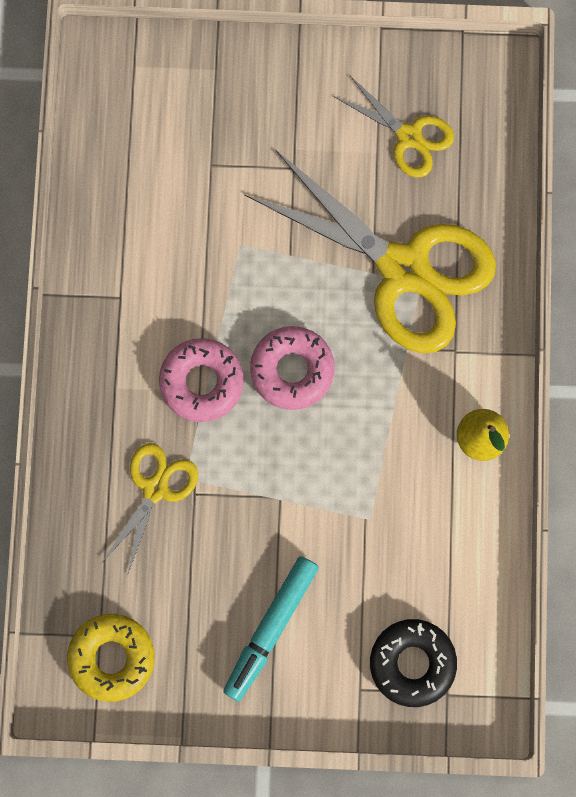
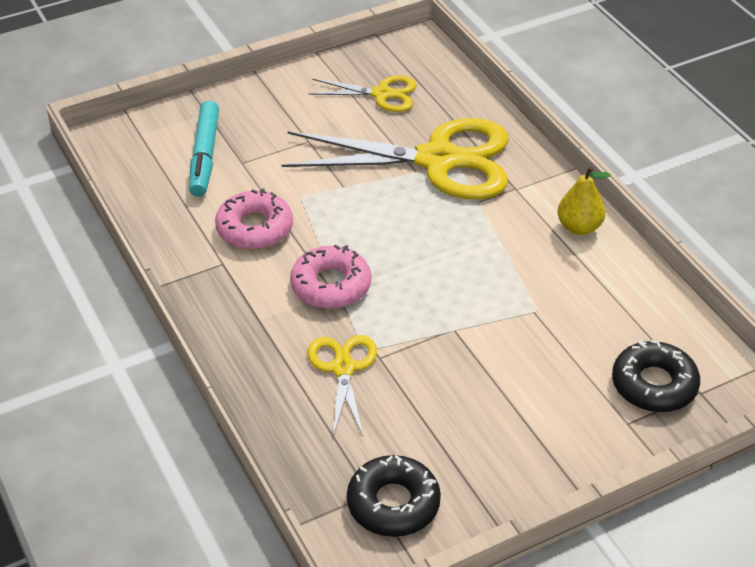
camera: 30 degrees left, 35 degrees down
yellow donut [67,614,155,702] -> black donut [347,455,441,537]
turquoise marker [223,556,319,701] -> turquoise marker moved to [189,101,219,197]
pink donut [250,326,335,410] -> pink donut moved to [215,189,293,250]

